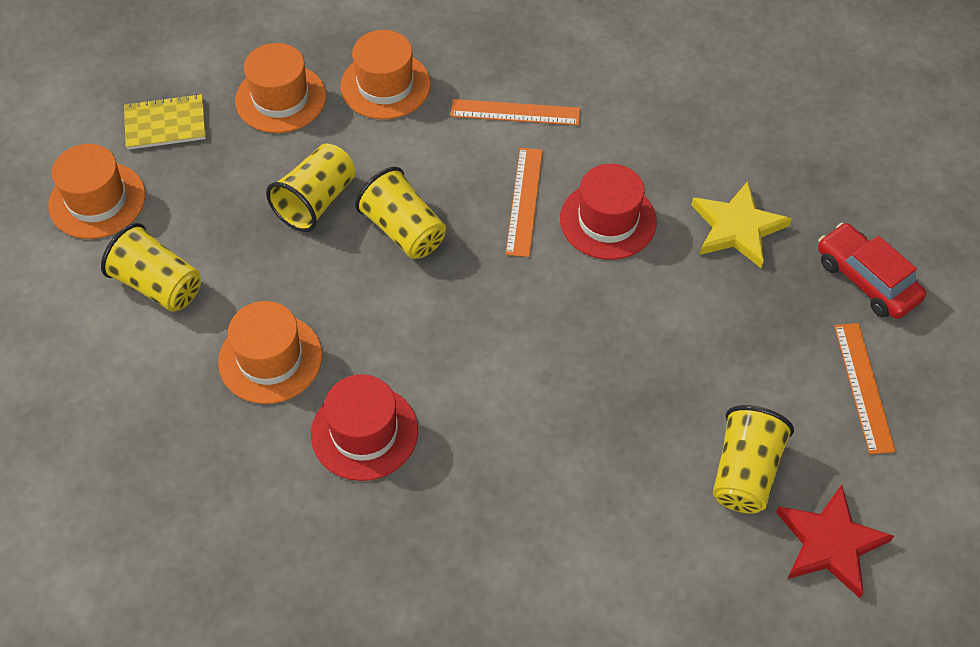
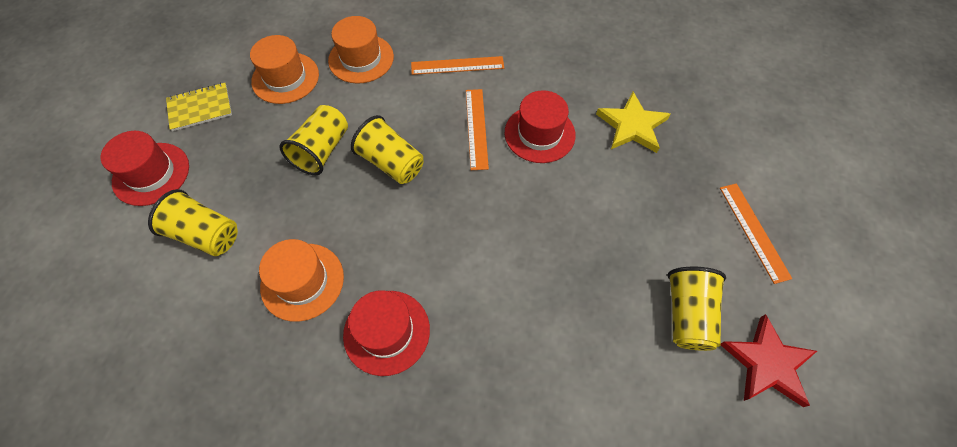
camera: 10 degrees left, 5 degrees up
orange hat [48,144,145,239] -> red hat [101,131,189,206]
red car [818,223,926,319] -> none

